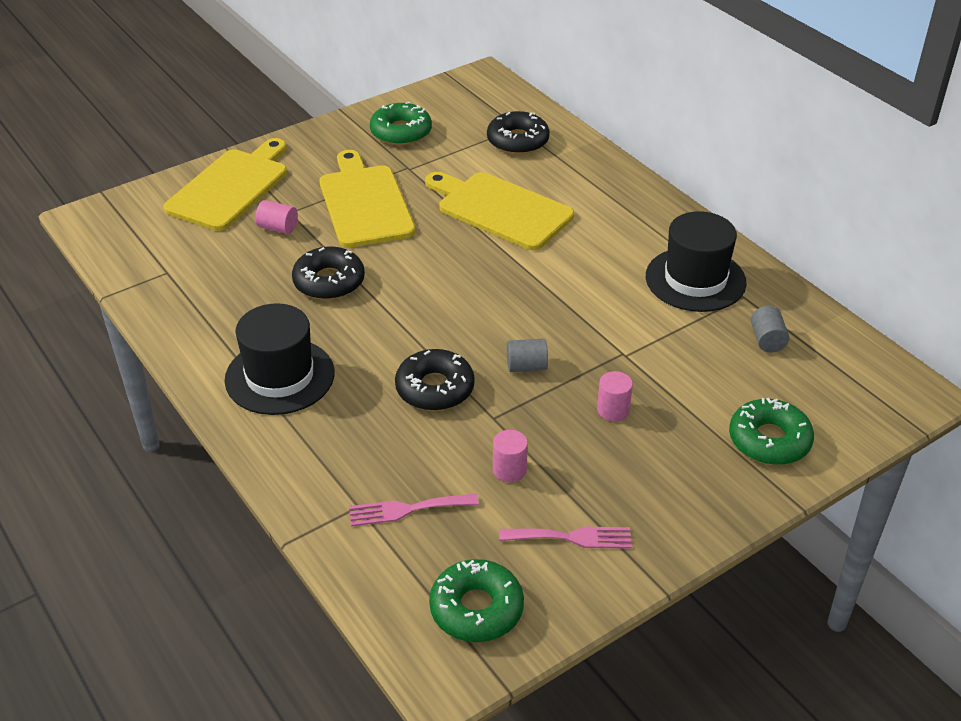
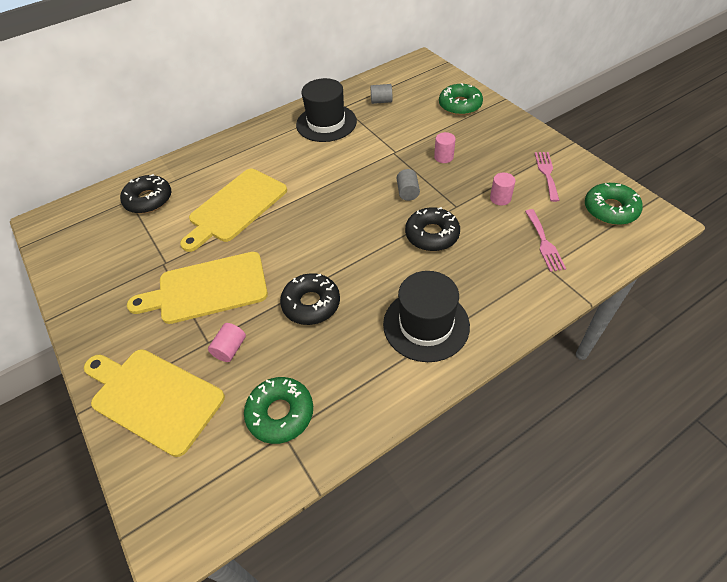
camera: 85 degrees left, 10 degrees up
green donut [370,102,432,145] -> green donut moved to [244,377,313,444]

